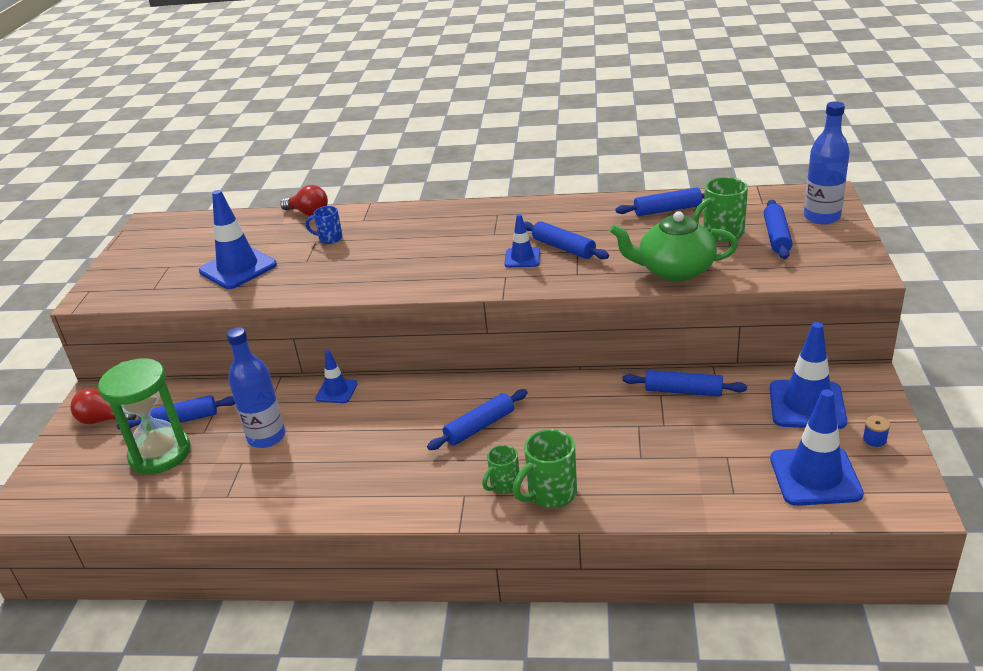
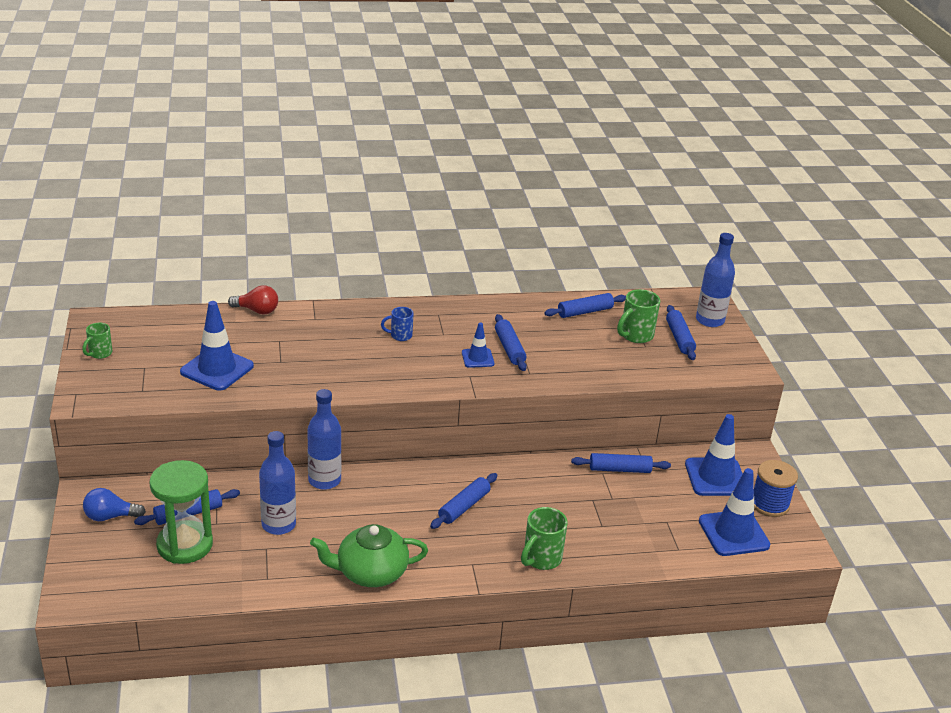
camera: 20 degrees left, 0 degrees up
red light bulb [70,388,137,424] -> blue light bulb [83,488,146,521]
blue mug [305,206,343,244] -> blue mug moved to [381,307,414,341]
blue traffic cone [315,350,358,403] -> blue bottle [307,389,341,490]
green mug [482,445,519,493] -> green mug moved to [82,323,112,359]
blue rolling pin [524,221,609,259] -> blue rolling pin turned 45 degrees clockwise [495,314,527,371]
green teapot [610,211,738,281] -> green teapot moved to [310,524,428,587]
blue spool [862,416,890,449] -> blue spool [754,460,798,517], size x2.23

